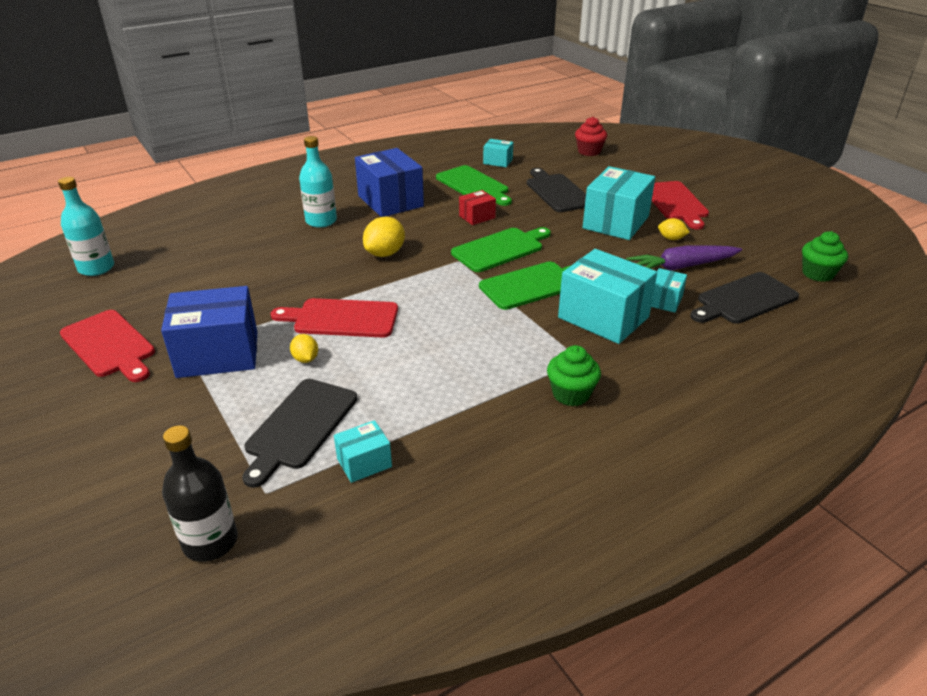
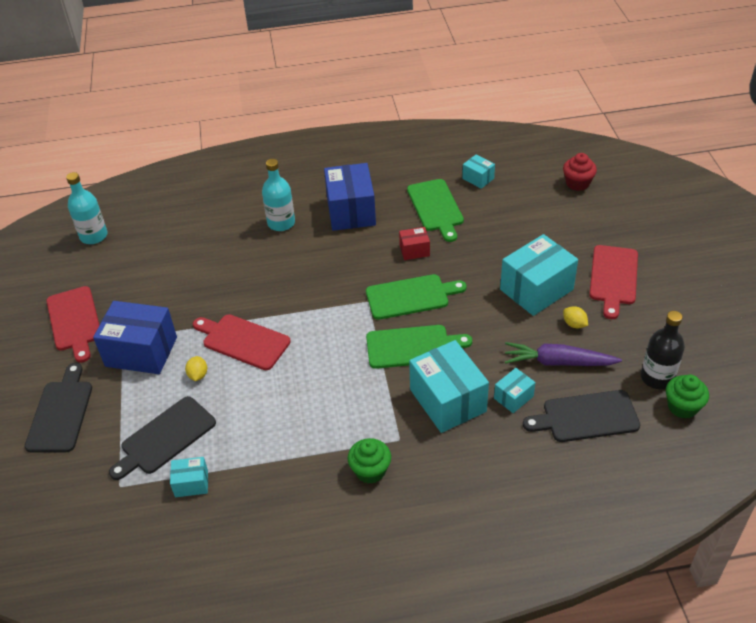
camera: 25 degrees right, 10 degrees up
black bottle [162,425,238,562] -> black bottle moved to [641,311,685,389]
yellow lemon [363,217,405,257] -> none
black cutting board [527,168,586,212] -> black cutting board moved to [25,363,92,453]

